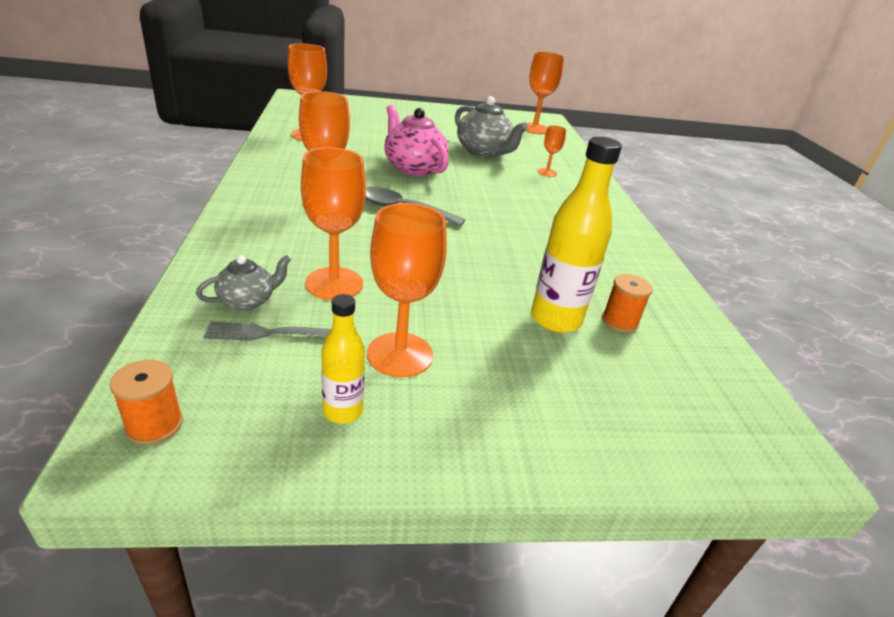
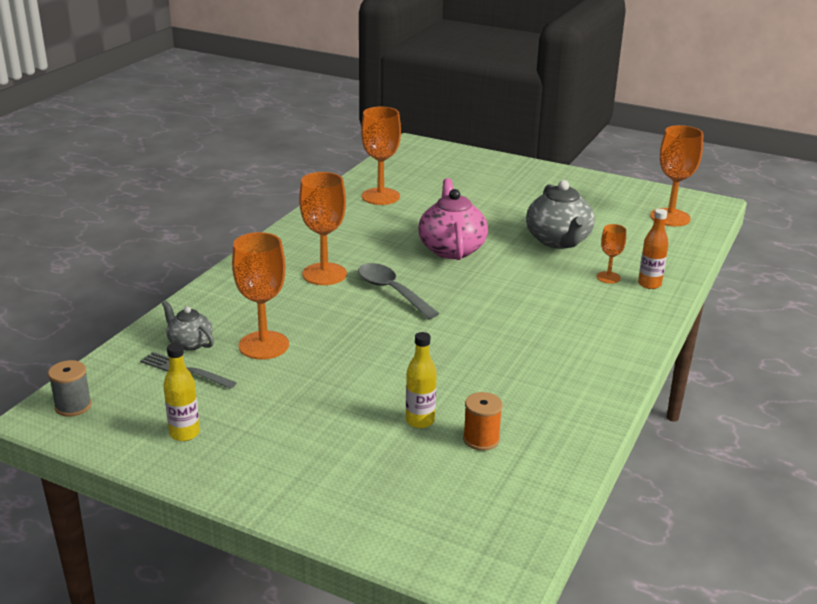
camera: 35 degrees right, 5 degrees down
orange spool [110,360,183,445] -> grey spool [48,360,92,417]
grey teapot [196,255,291,310] -> grey teapot turned 135 degrees counterclockwise [162,301,214,351]
orange goblet [367,203,447,378] -> none
yellow bottle [531,137,622,333] -> yellow bottle [406,332,437,428], size x0.58
none -> orange bottle [638,209,668,289]

